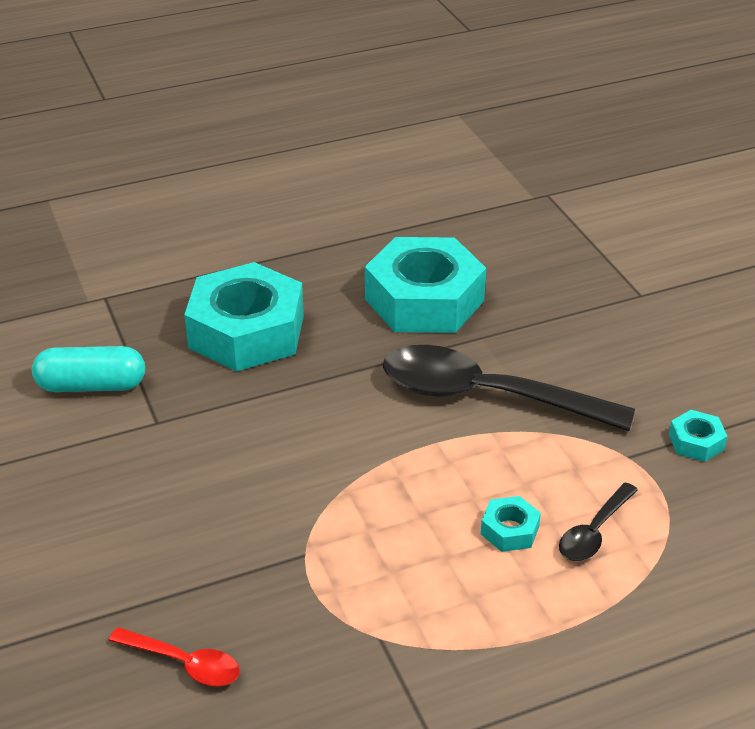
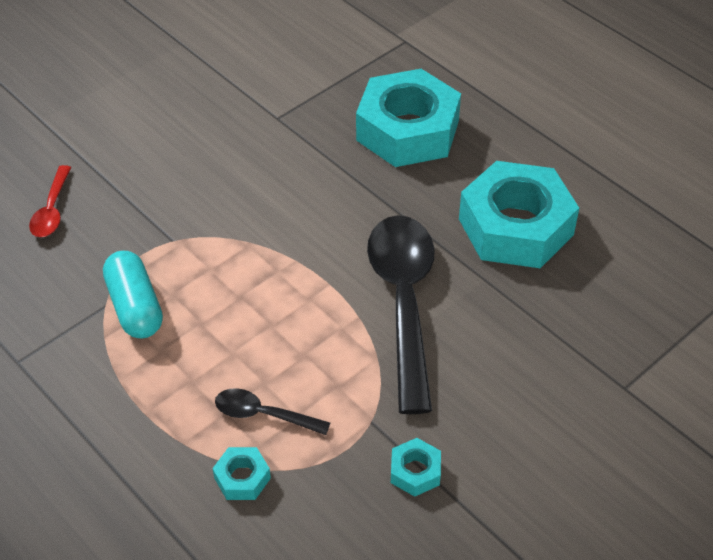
camera: 70 degrees right, 10 degrees up
turquoise capsule [32,346,145,392] -> turquoise capsule moved to [103,251,163,338]
turquoise nut [481,496,541,552] -> turquoise nut moved to [212,447,271,500]

